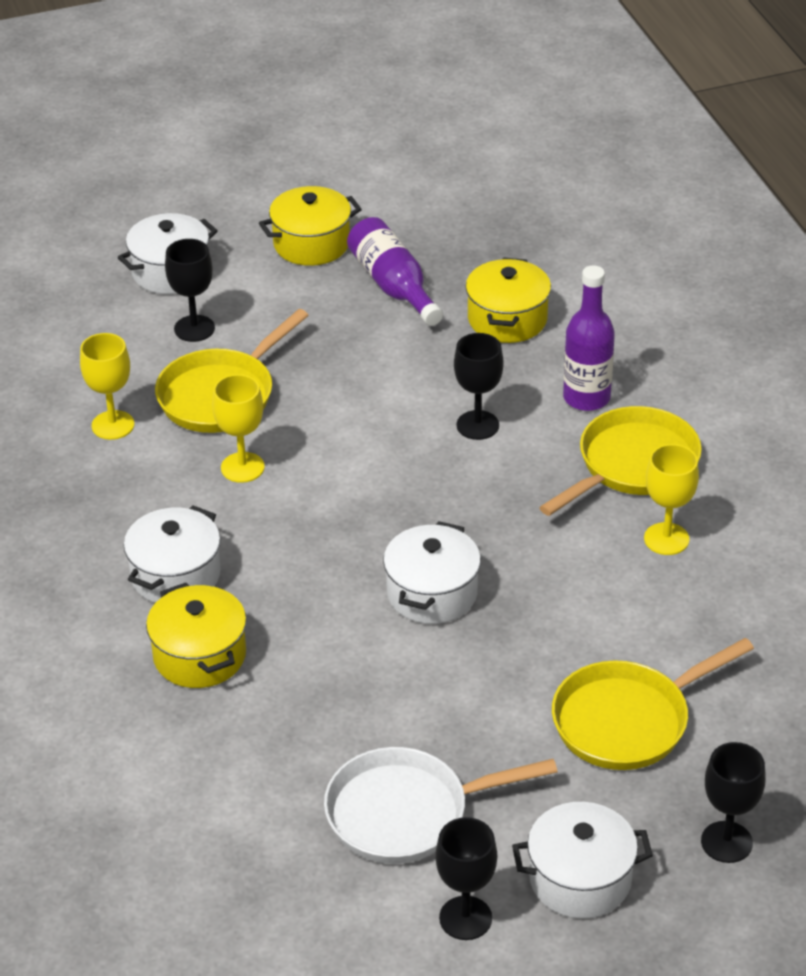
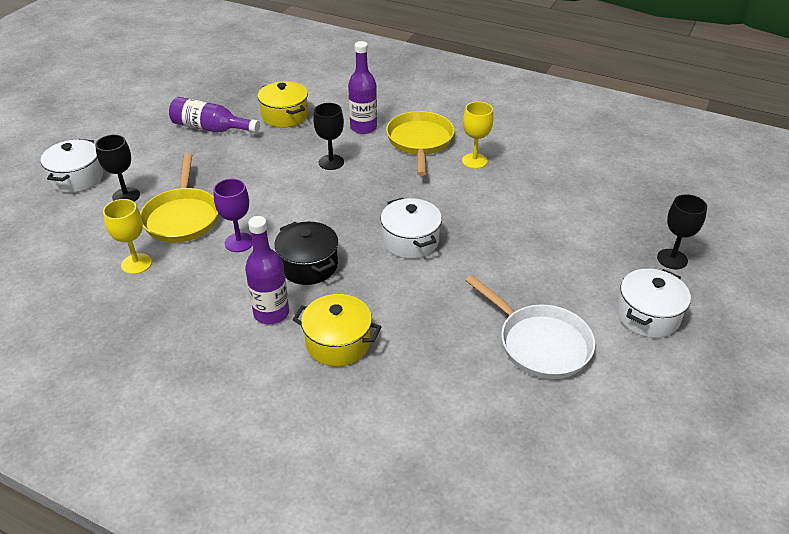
camera: 45 degrees left, 0 degrees up
white pot [124,505,220,603] -> purple bottle [245,216,289,324]
yellow goblet [212,374,265,483] -> purple goblet [214,179,253,252]
yellow pot [259,186,362,266] -> none
white pan [324,747,558,864] -> white pan turned 75 degrees counterclockwise [465,275,595,379]
black goblet [435,817,497,940] -> none
yellow pan [552,638,754,770] -> none
none -> black pot [274,221,338,285]

